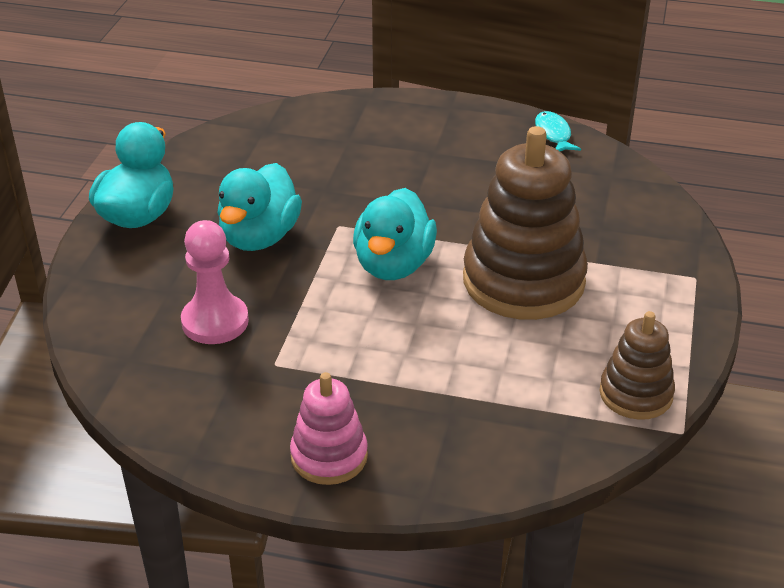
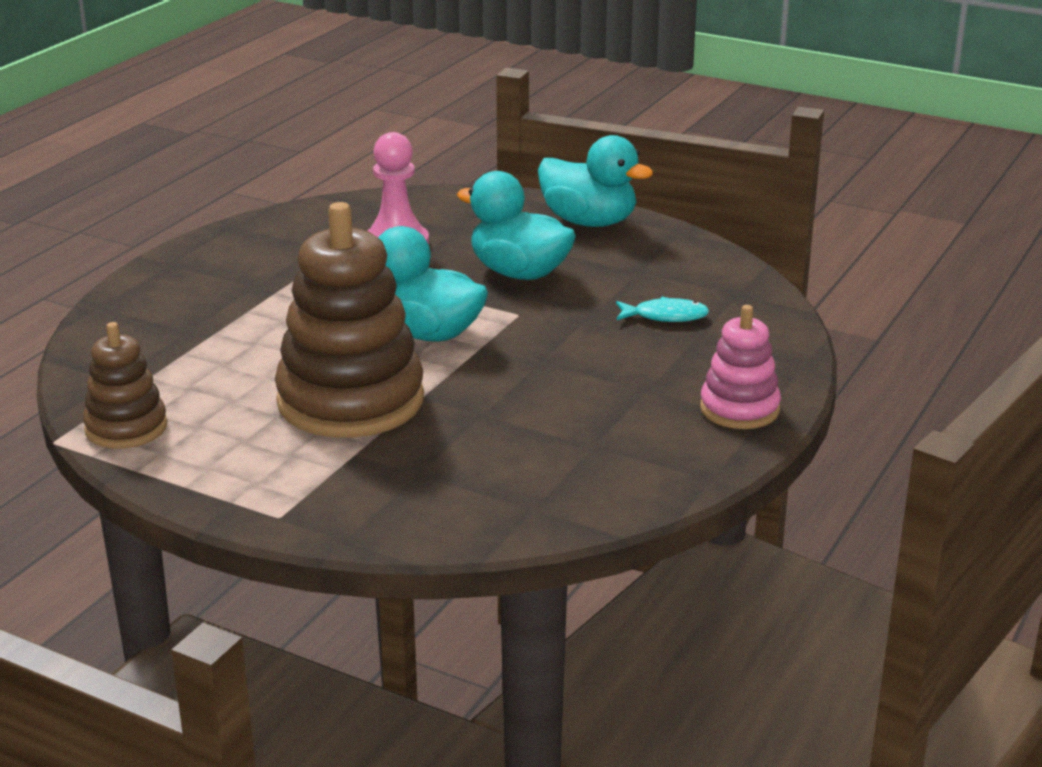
camera: 105 degrees right, 10 degrees down
pink stacking toy [290,372,368,485] -> pink stacking toy moved to [700,305,781,429]
turquoise fish [535,111,581,151] -> turquoise fish moved to [616,297,709,322]

